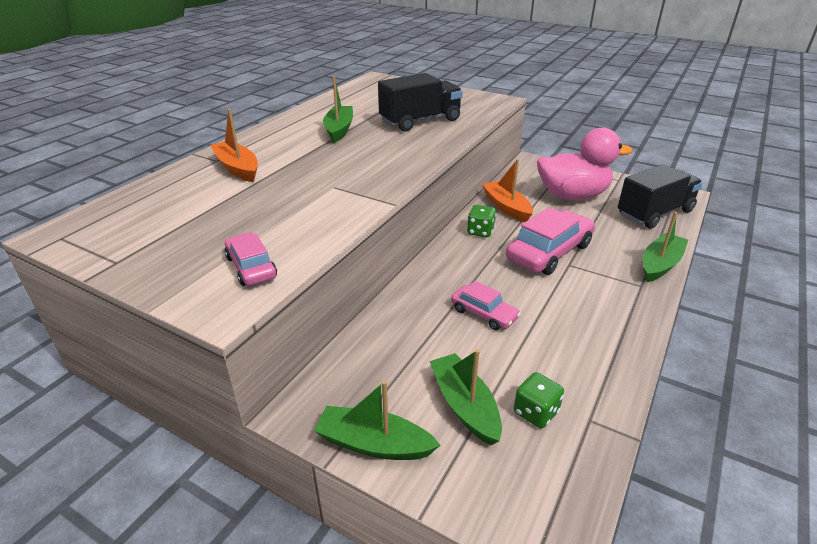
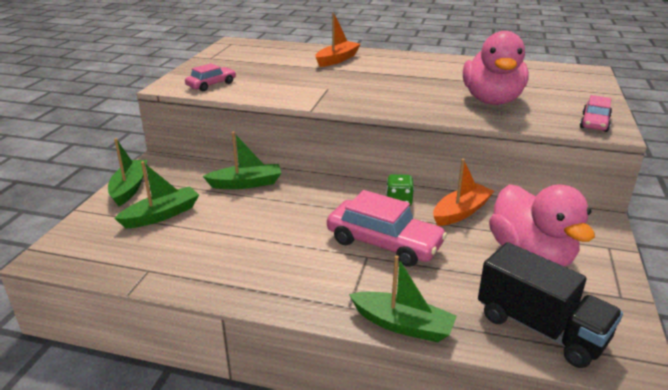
camera: 75 degrees right, 5 degrees down
green boat [323,76,353,143] -> green boat moved to [203,131,281,189]
black truck [378,73,463,132] -> pink duck [463,31,529,105]
pink car [451,281,521,330] -> pink car moved to [580,95,612,132]
green dice [514,372,564,428] -> none

